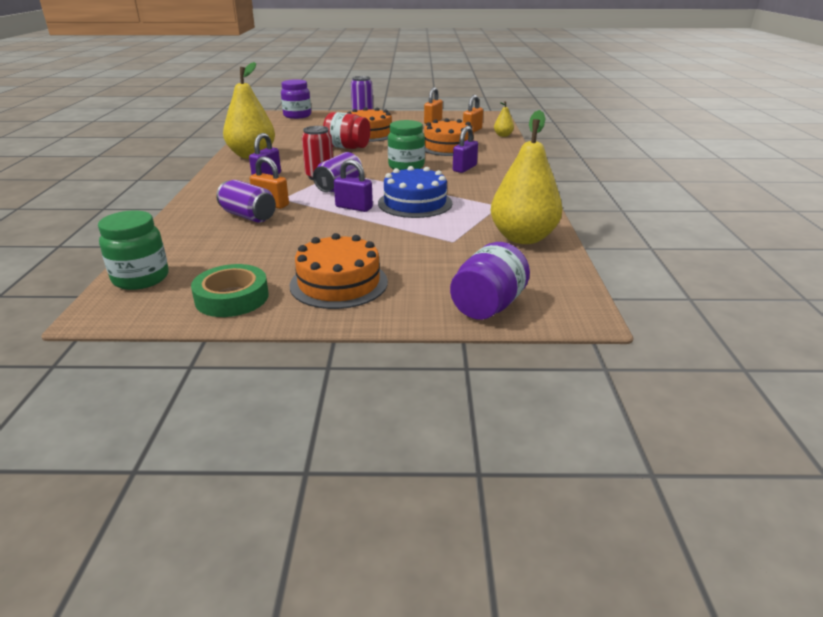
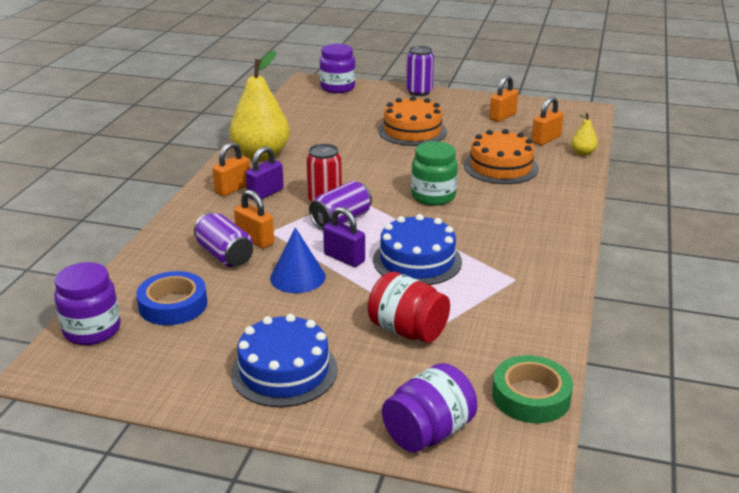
camera: 15 degrees right, 0 degrees up
green jar [98,211,169,290] -> purple jar [54,262,121,345]
green tape [191,264,269,317] -> green tape moved to [492,355,573,423]
orange cake [290,233,388,309] -> blue cake [231,314,338,407]
red jar [323,112,370,149] -> red jar moved to [368,272,450,343]
purple padlock [453,126,478,173] -> none
yellow pear [491,110,562,244] -> none
none -> blue tape [136,271,207,325]
none -> orange padlock [212,142,250,196]
none -> blue cone [270,227,325,293]

